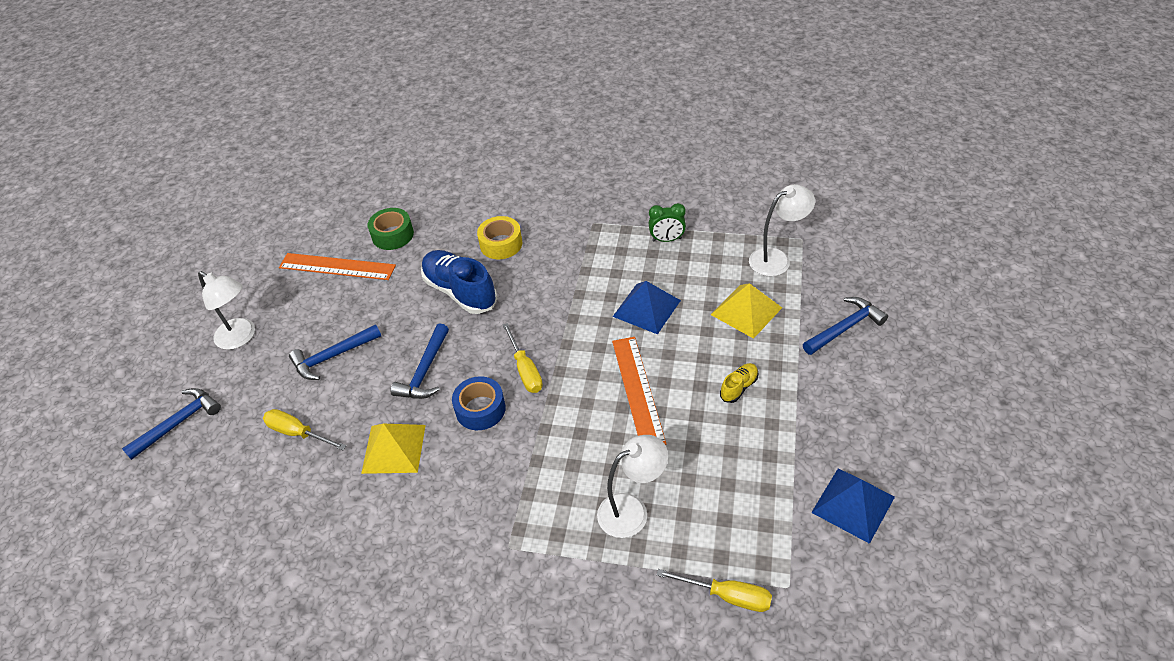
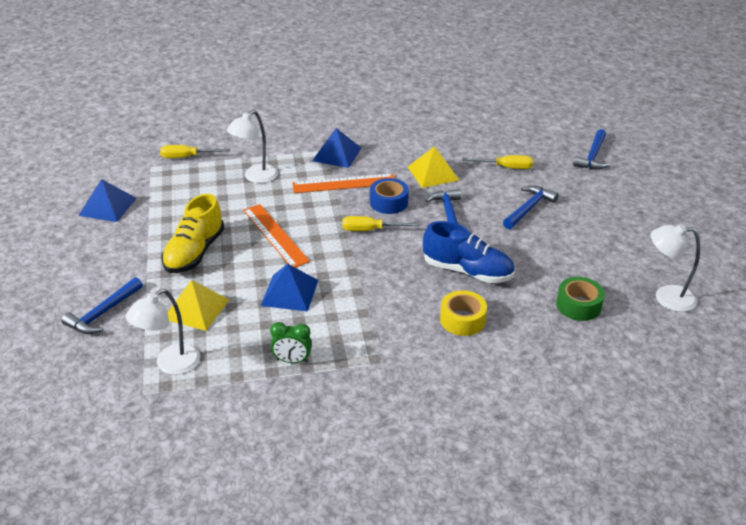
camera: 155 degrees right, 10 degrees down
white lamp [198,271,255,350] -> white lamp moved to [651,224,700,312]
orange ruler [279,253,396,280] -> orange ruler moved to [292,173,395,193]
yellow screwdriver [503,323,543,393] -> yellow screwdriver turned 45 degrees counterclockwise [342,216,420,231]
green clock [648,203,686,242] -> green clock turned 150 degrees counterclockwise [270,322,312,363]
yellow shoe [720,363,759,403] -> yellow shoe [161,194,224,273], size x2.10
none -> blue pyramid [312,128,361,168]

